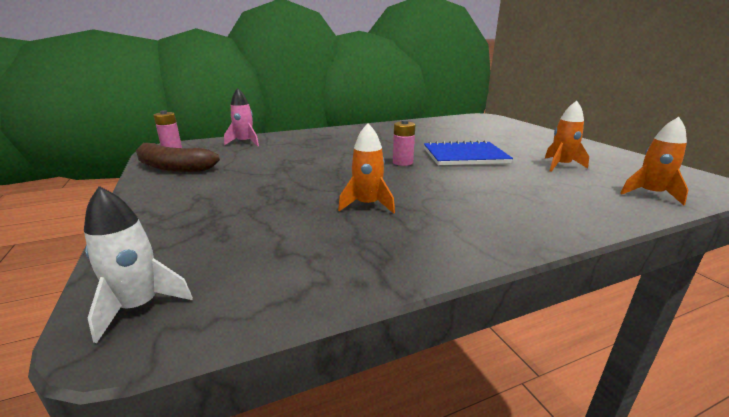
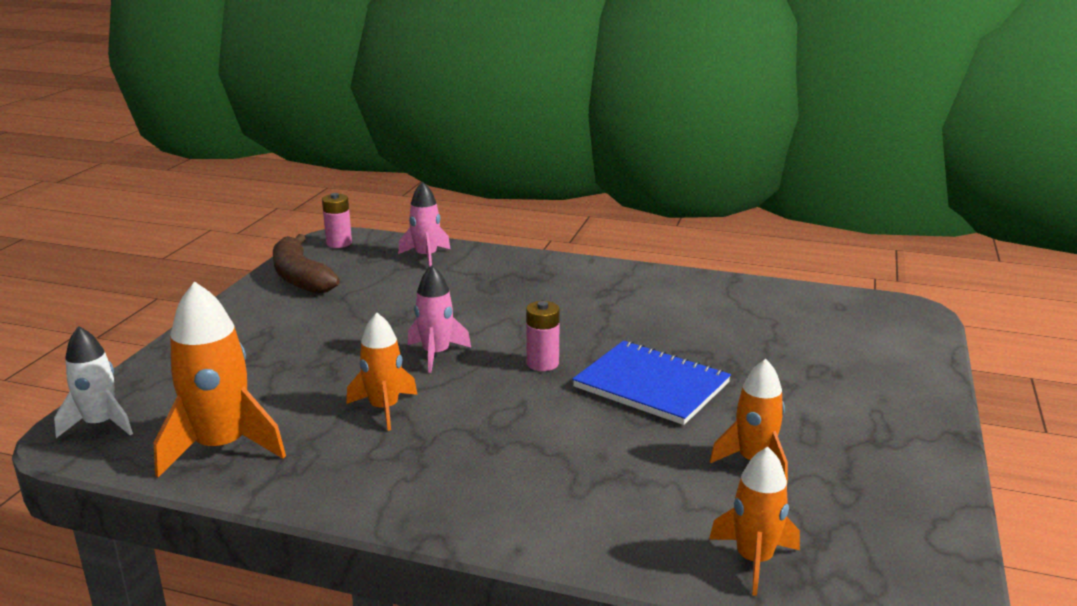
camera: 40 degrees right, 0 degrees up
none -> orange rocket [154,281,286,477]
none -> pink rocket [408,265,471,373]

